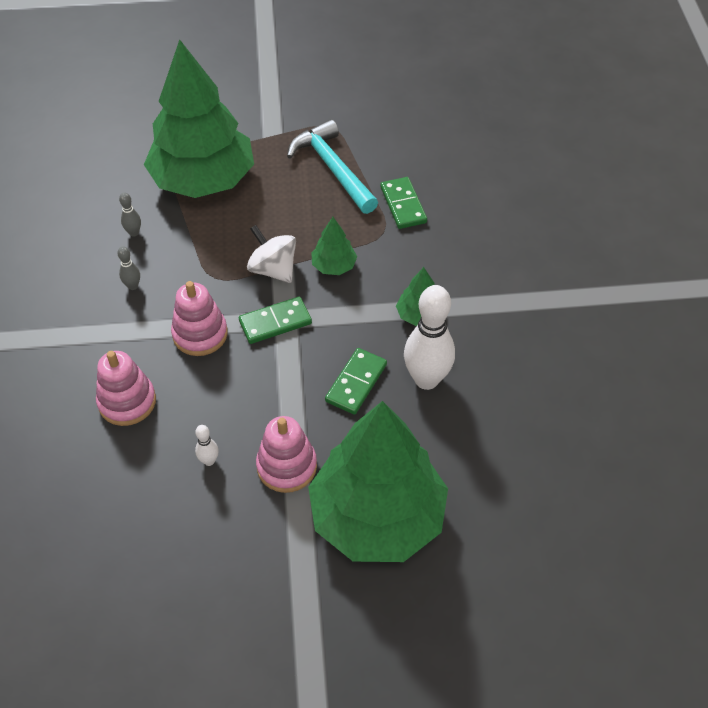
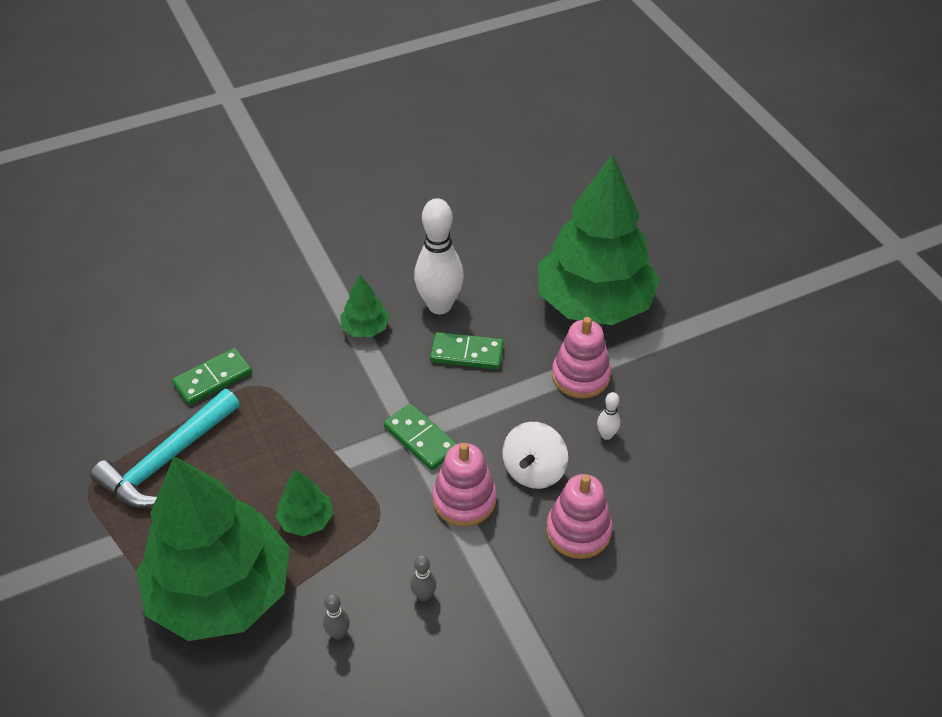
camera: 110 degrees left, 5 degrees down
white spinning top [247,225,296,283] -> white spinning top moved to [502,422,568,489]
green tree [311,217,357,275] -> green tree moved to [276,469,333,536]

